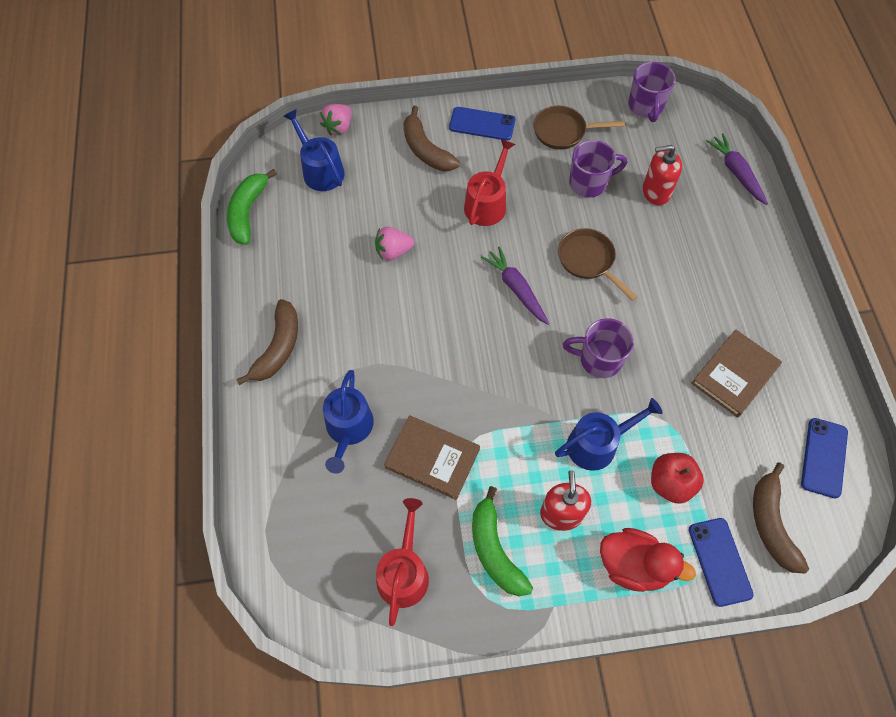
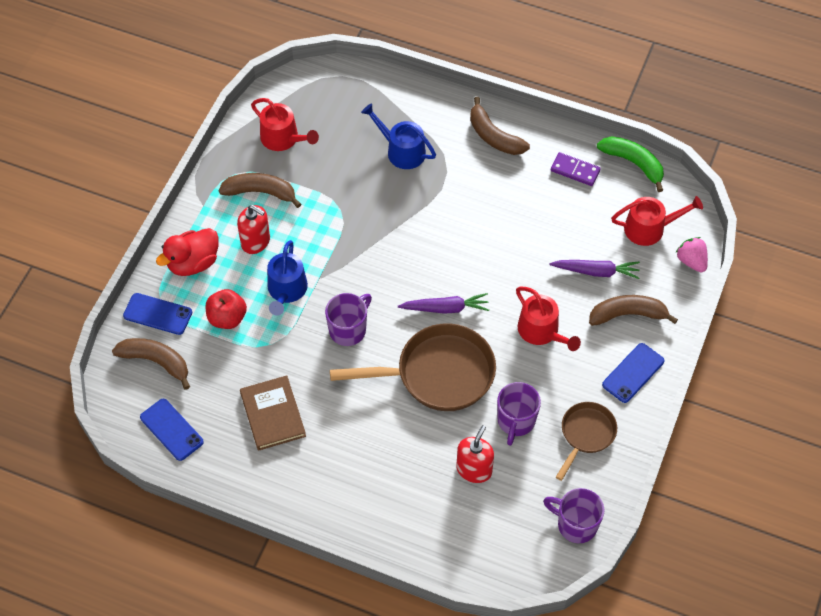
camera: 120 degrees right, 5 degrees down
blue watering can [284,109,345,191] -> red watering can [611,196,703,246]
pink strawberry [375,227,414,261] -> none
brown book [384,416,480,500] -> none
green banana [472,486,533,596] -> brown banana [219,173,301,208]
brown pan [558,228,637,301] -> brown pan [330,323,496,411], size x1.77
purple carrot [706,133,768,205] -> purple carrot moved to [550,260,640,279]
none -> purple domino [551,152,601,186]

